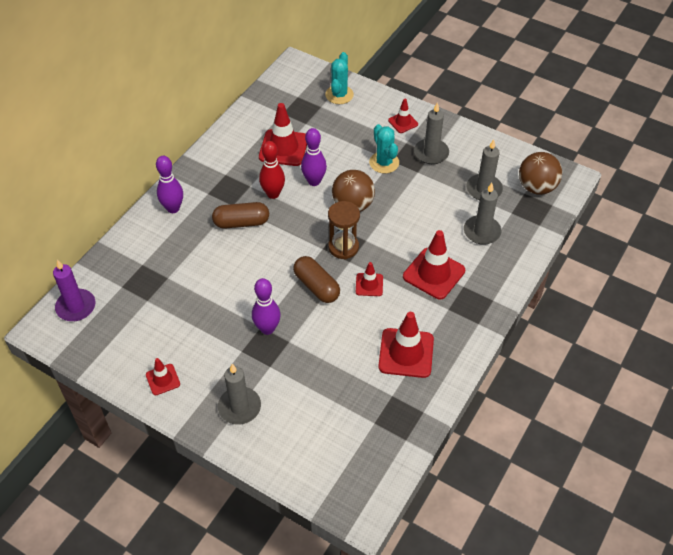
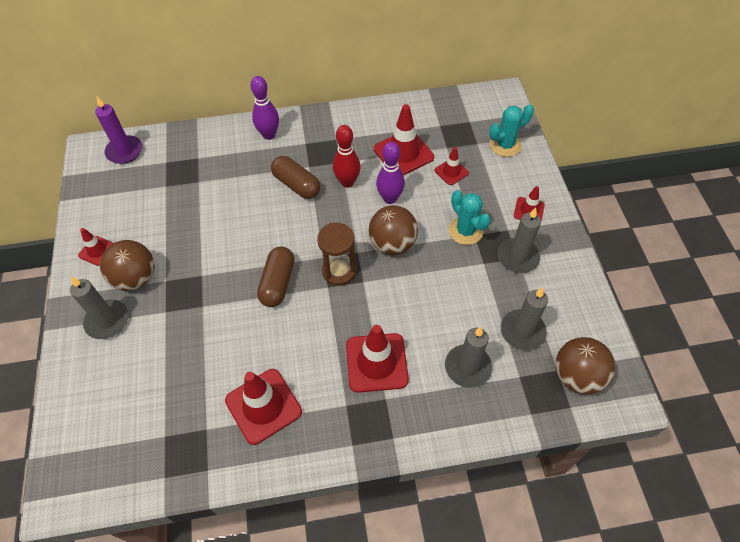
camera: 50 degrees right, 5 degrees up
purple bowling pin [252,278,281,335] -> none
red traffic cone [356,262,383,296] -> red traffic cone moved to [434,147,469,185]
turquoise cactus [369,124,399,173] -> turquoise cactus turned 60 degrees counterclockwise [449,190,491,245]
none -> brown ball [100,240,155,291]

